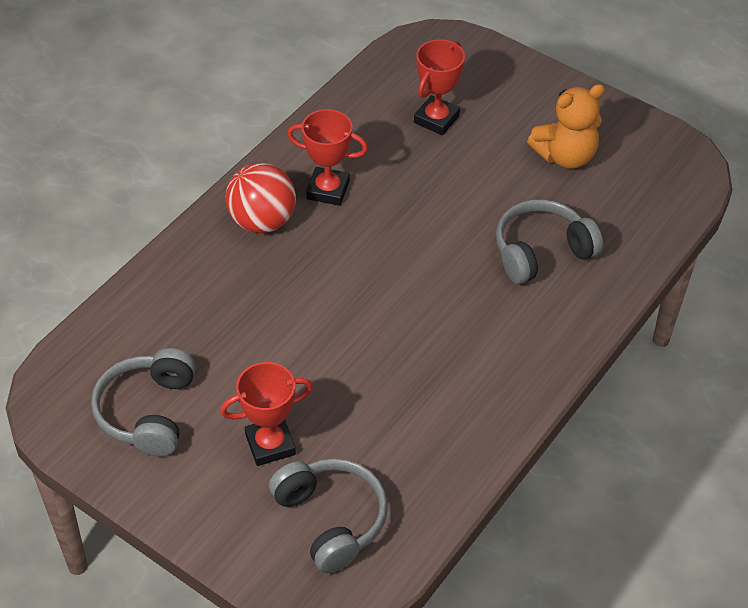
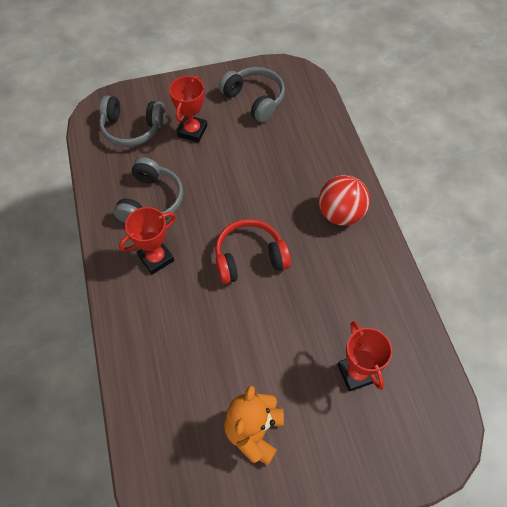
camera: 130 degrees right, 10 degrees up
red trophy [287,109,368,206] -> red trophy moved to [119,207,176,275]
grey headphones [496,199,603,284] -> grey headphones moved to [114,157,183,223]
none -> red headphones [215,219,291,284]

